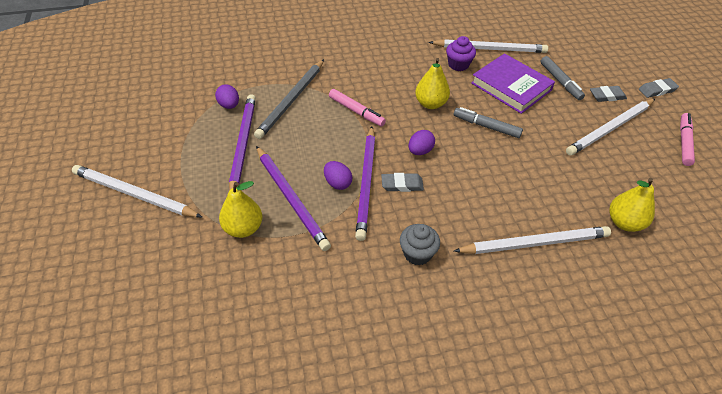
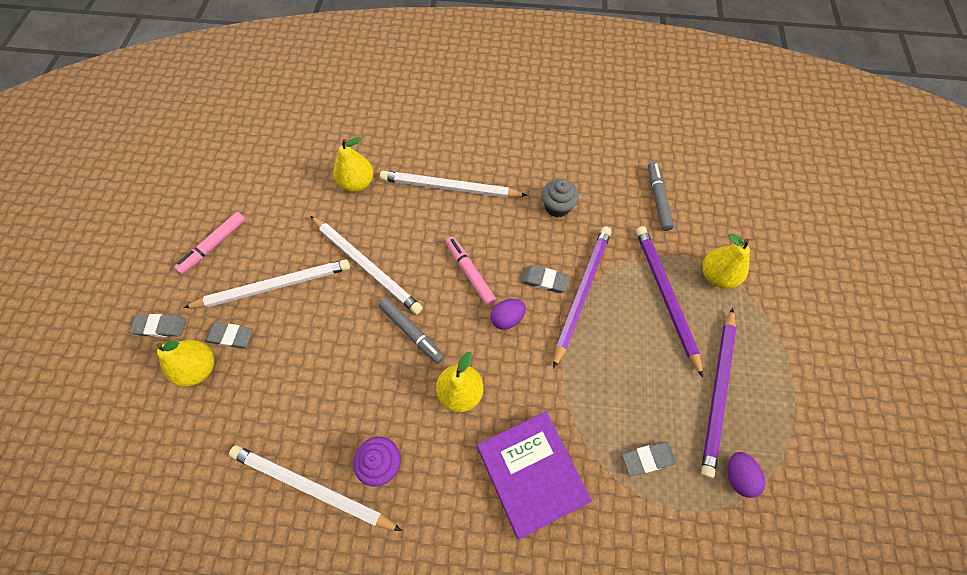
camera: 160 degrees left, 15 degrees up
white pencil [72,165,202,217] -> white pencil moved to [310,216,423,315]
grey pencil [254,59,324,139] -> grey eraser [622,442,676,476]
purple egg [324,161,352,190] -> none
pink marker [329,89,386,126] -> pink marker moved to [446,236,496,306]
purple book [471,53,555,114] -> purple book moved to [477,411,592,539]
grey marker [541,56,585,100] -> grey marker moved to [648,162,674,231]
none -> yellow pear [156,340,214,387]

